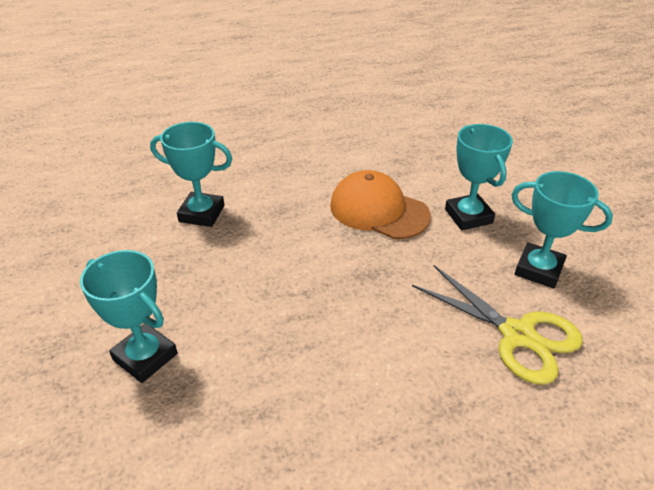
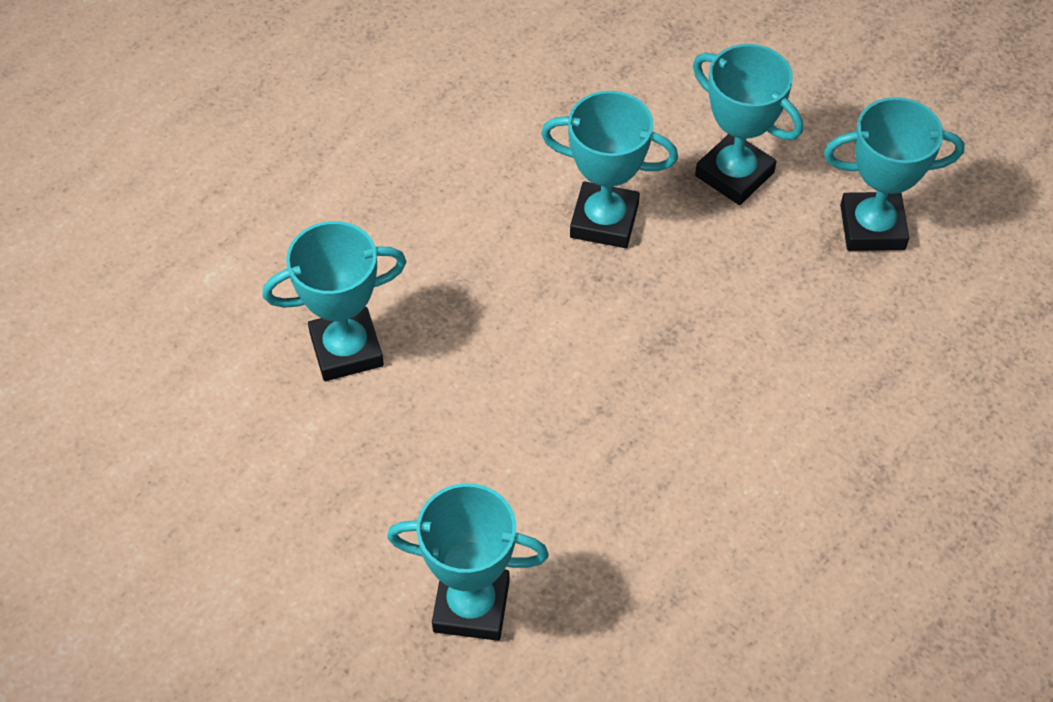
camera: 30 degrees left, 15 degrees up
orange cap [330,170,431,239] -> turquoise trophy [541,91,678,248]
yellow scissors [412,265,583,385] -> none

